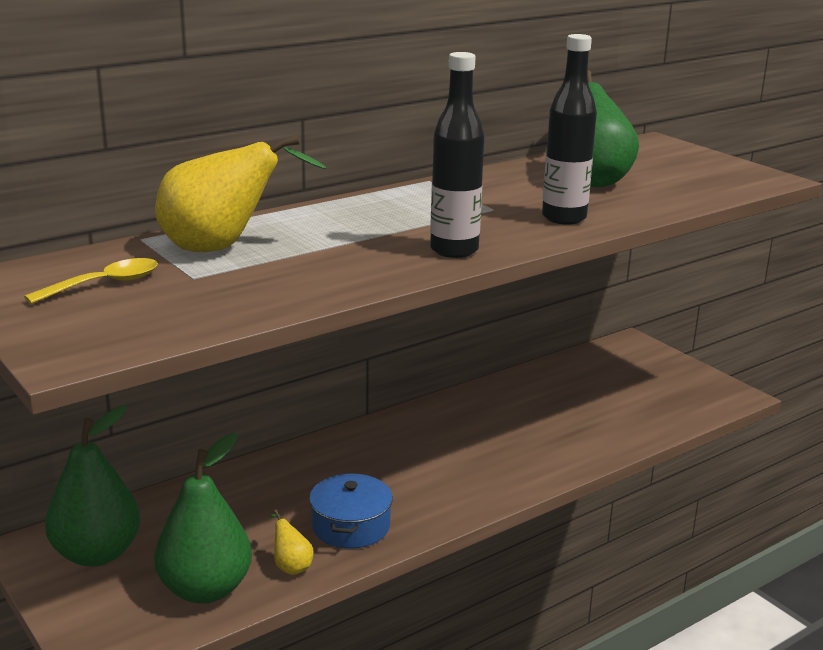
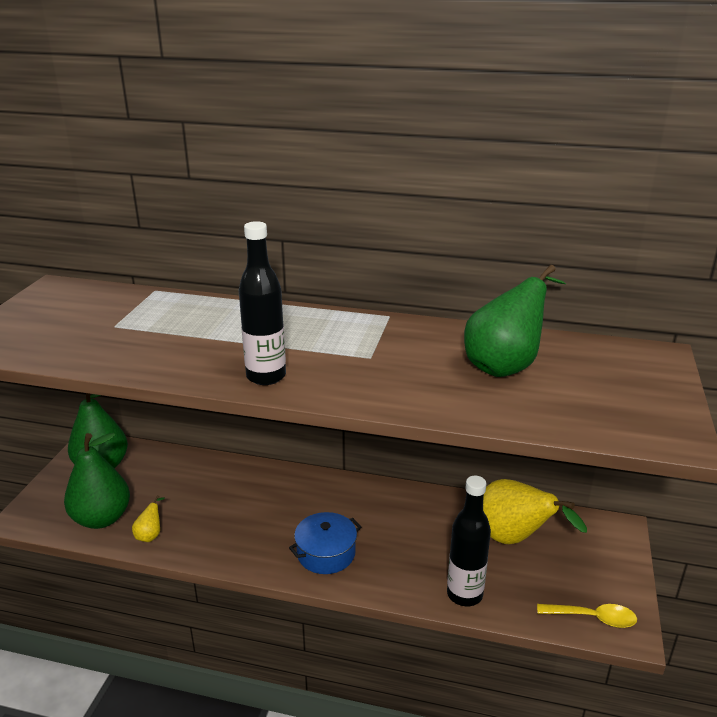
camera: 50 degrees right, 5 degrees up
yellow spoon [24,258,158,304] -> yellow spoon moved to [537,604,637,628]
yellow pear [155,135,327,252] -> yellow pear moved to [483,479,587,544]
blue pot [309,473,393,549] -> blue pot moved to [289,512,361,574]
black bottle [542,34,597,225] -> black bottle moved to [447,476,491,606]

